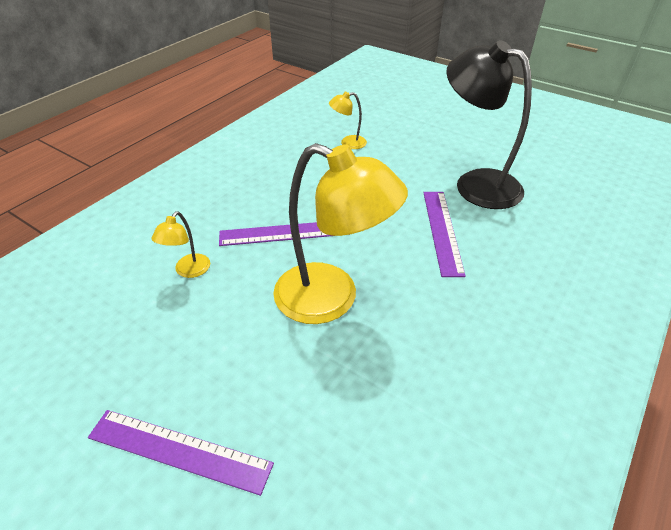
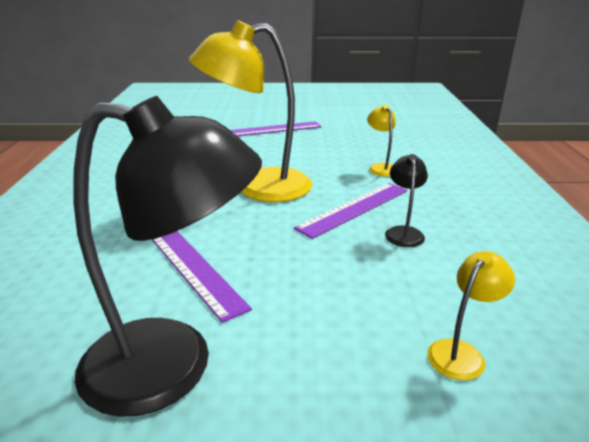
camera: 145 degrees right, 15 degrees down
none -> black lamp [385,154,428,247]

